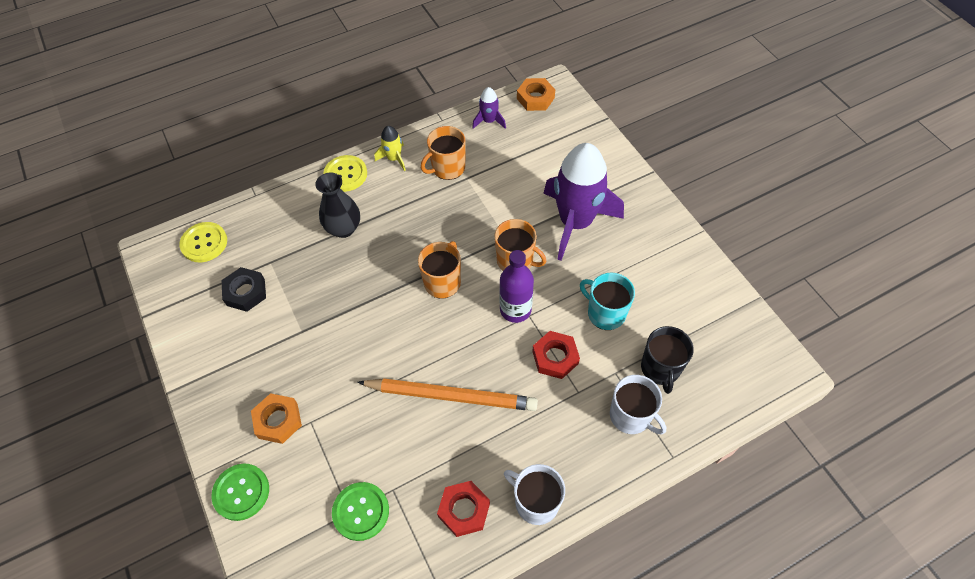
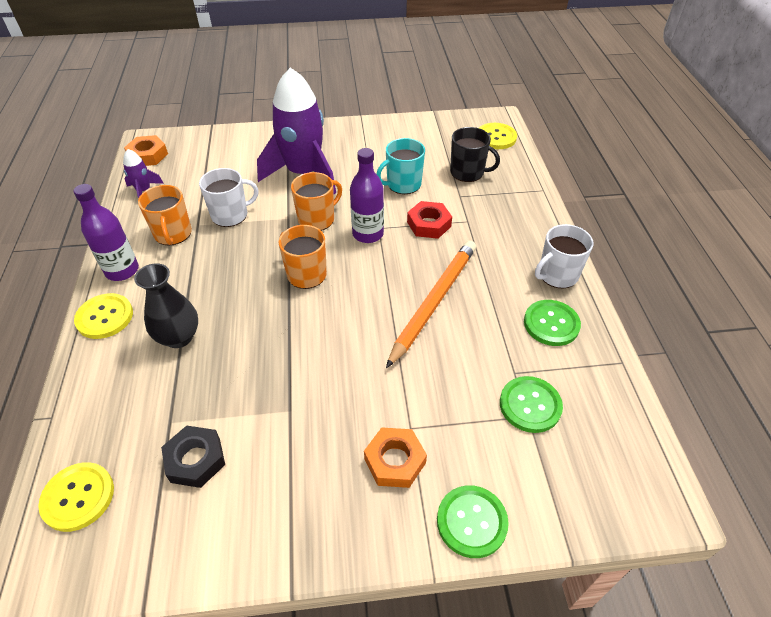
camera: 70 degrees left, 10 degrees down
yellow rocket [375,126,406,171] -> purple bottle [73,184,139,281]
red nut [437,481,490,537] -> green button [524,300,581,346]
white mug [610,375,666,434] -> white mug moved to [199,168,258,227]
none -> yellow button [479,123,517,149]

